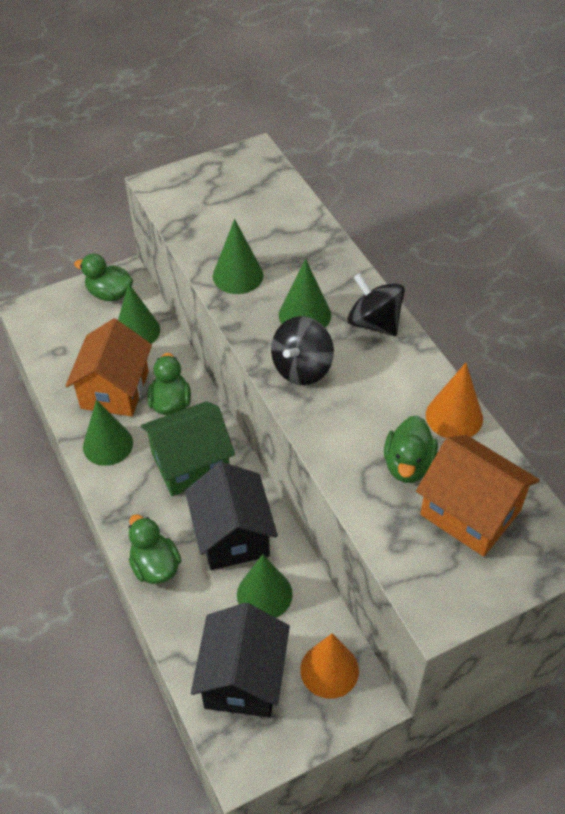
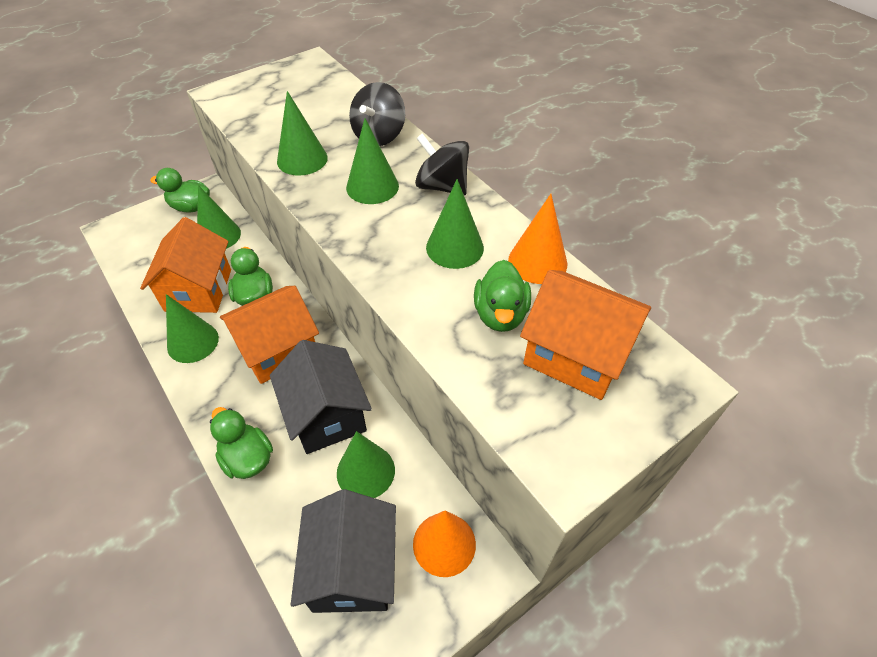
camera: 10 degrees left, 0 degrees up
green house [141,401,235,496] -> orange house [220,286,319,384]
black spinning top [271,316,334,385] -> black spinning top moved to [349,82,405,146]
none -> green cone [426,179,484,269]

